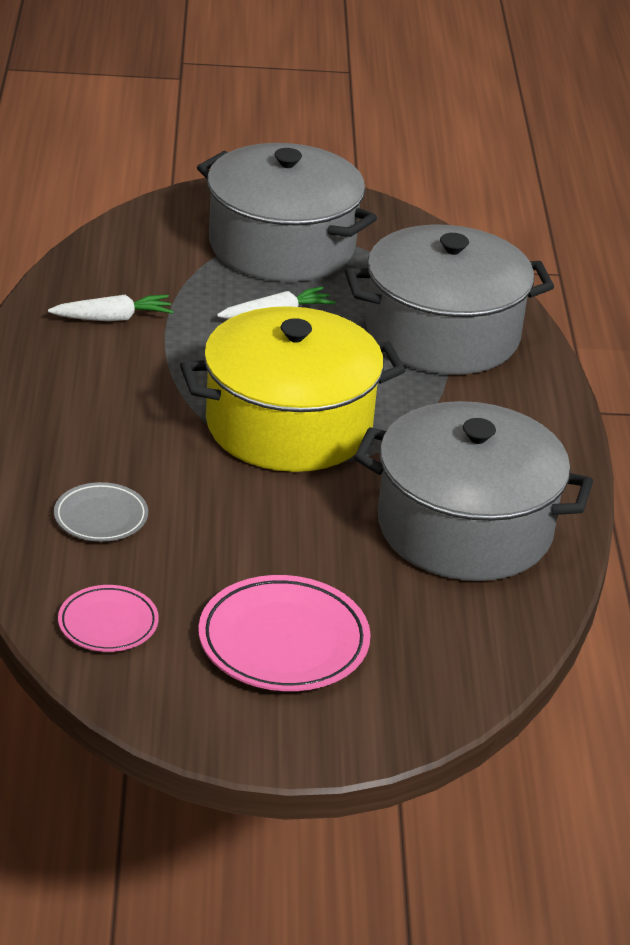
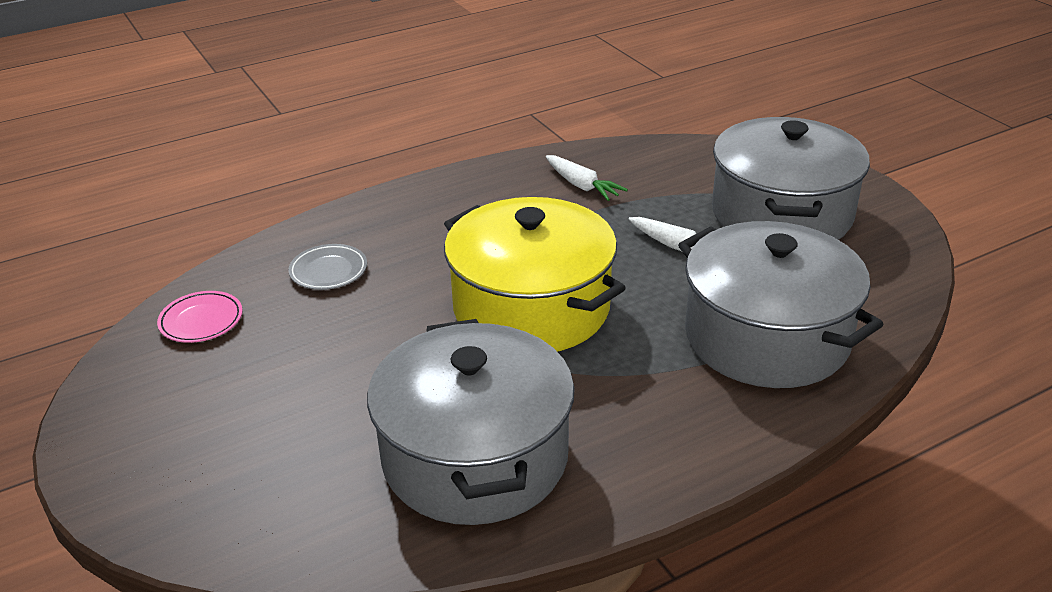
camera: 65 degrees right, 0 degrees up
pink plate [198,575,371,691] -> none

